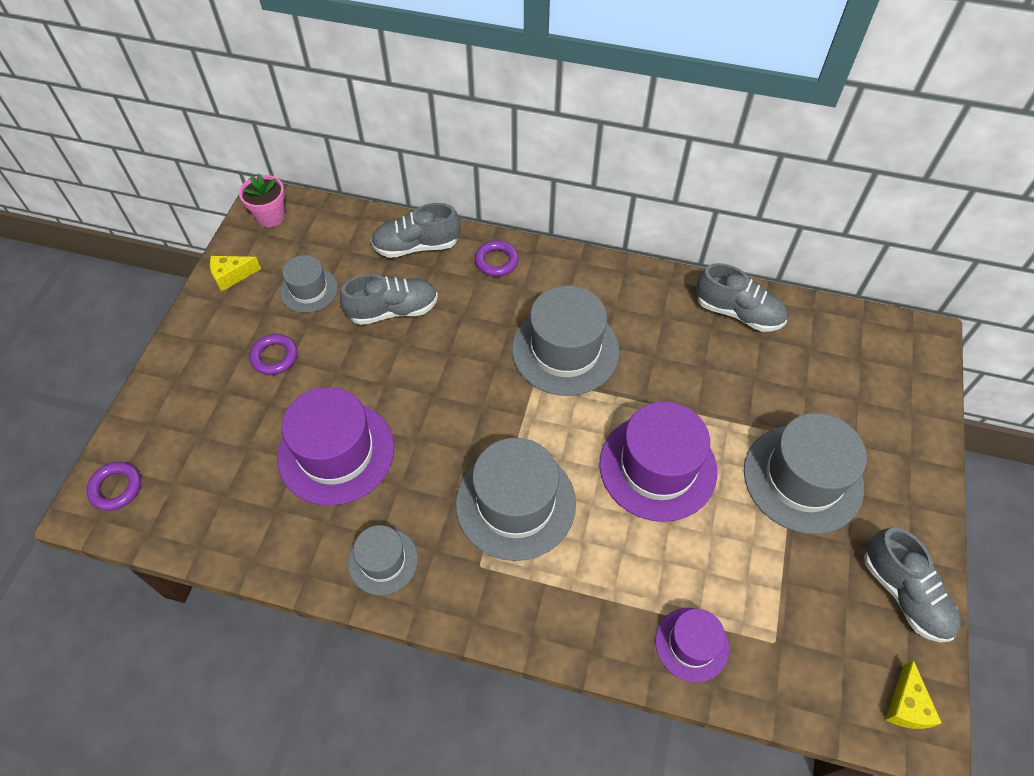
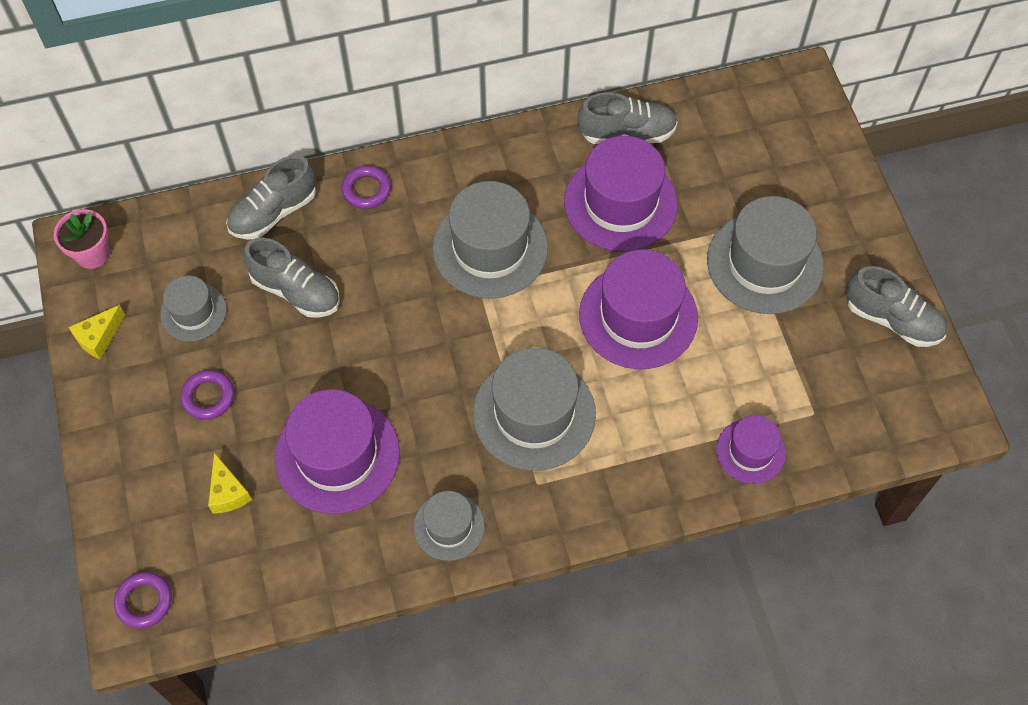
camera: 30 degrees left, 5 degrees up
grey shoe [340,274,438,325] -> grey shoe turned 75 degrees clockwise [243,238,340,318]
yellow cheese [886,660,942,729] -> yellow cheese moved to [208,453,252,514]
none -> purple hat [564,136,678,252]

